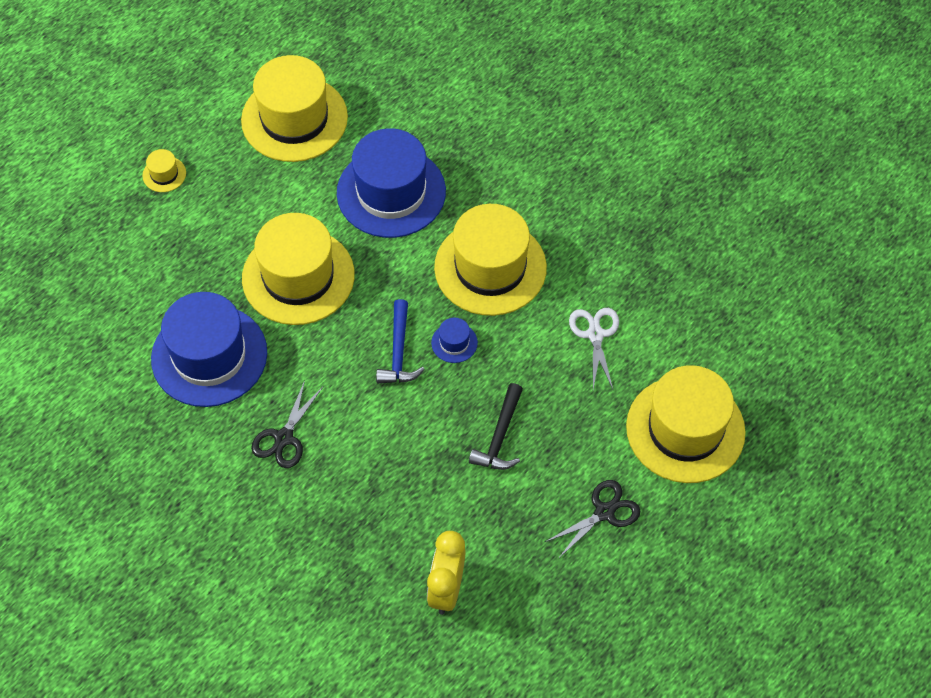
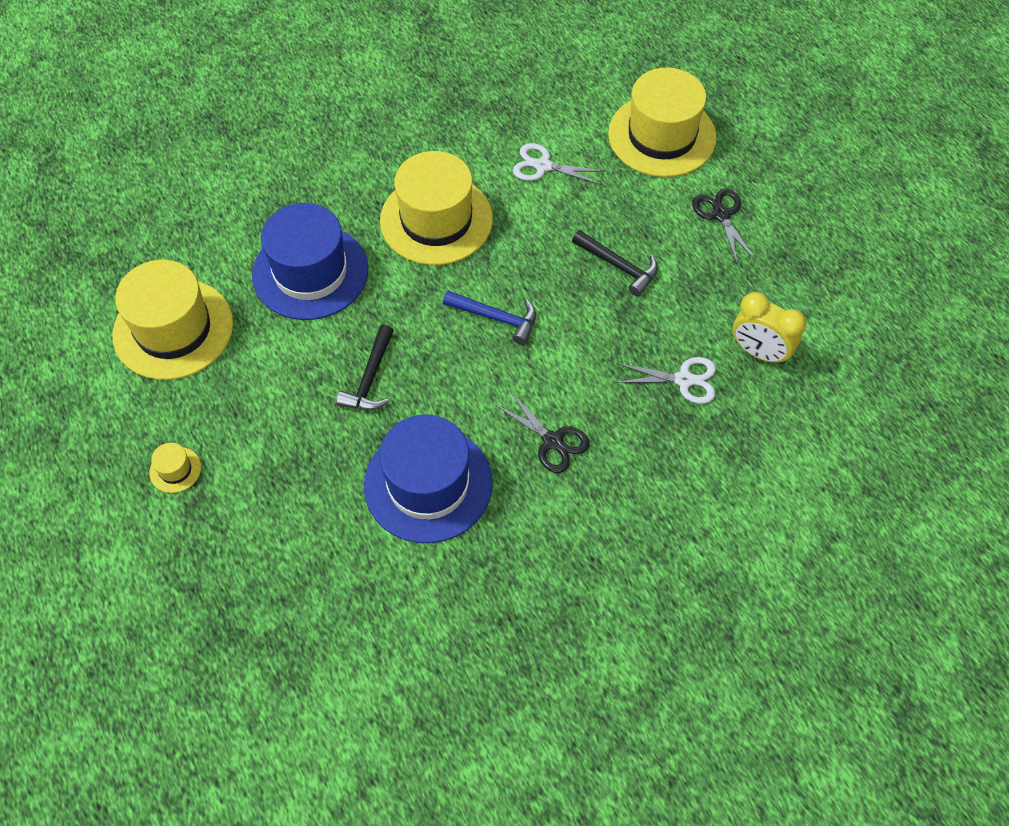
camera: 70 degrees left, 0 degrees up
yellow hat [242,213,355,325] -> black hammer [336,325,394,410]
blue hat [431,318,478,363] -> none
none -> white scissors [615,357,716,404]

